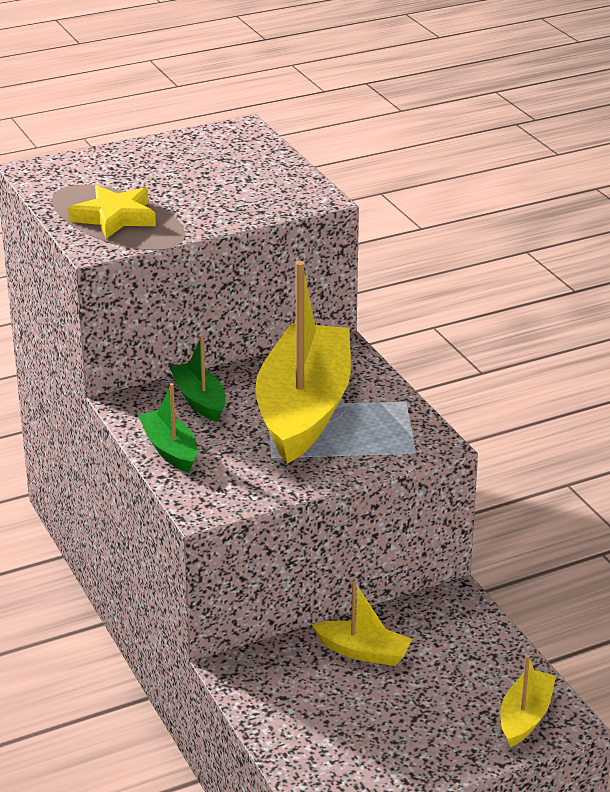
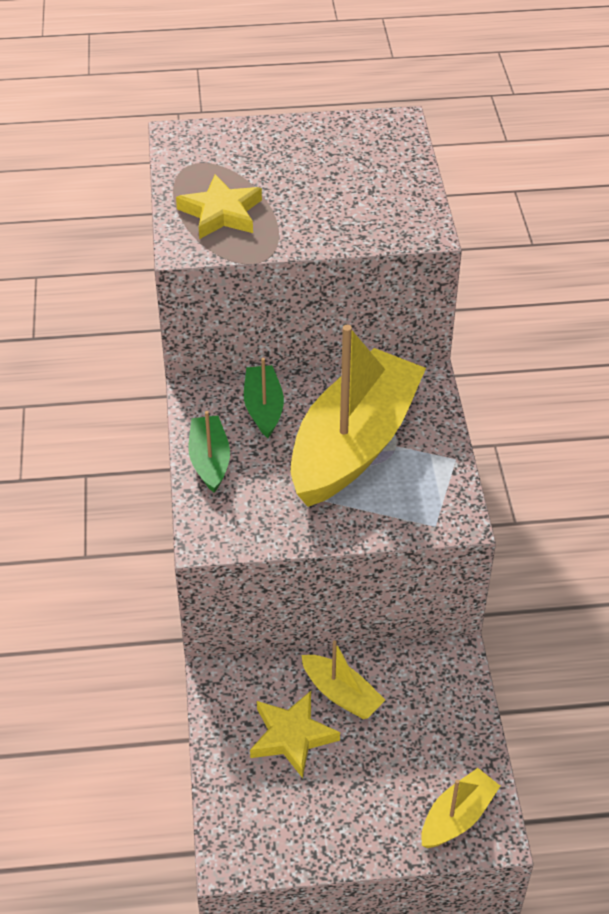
camera: 20 degrees right, 15 degrees up
none -> yellow star [250,691,340,778]

